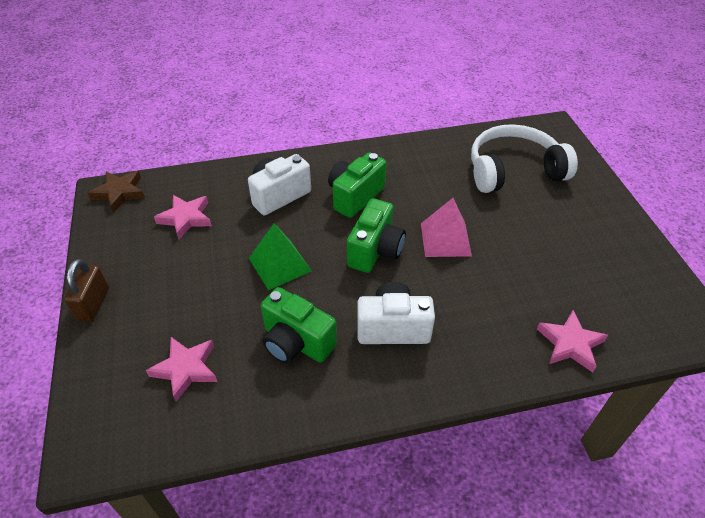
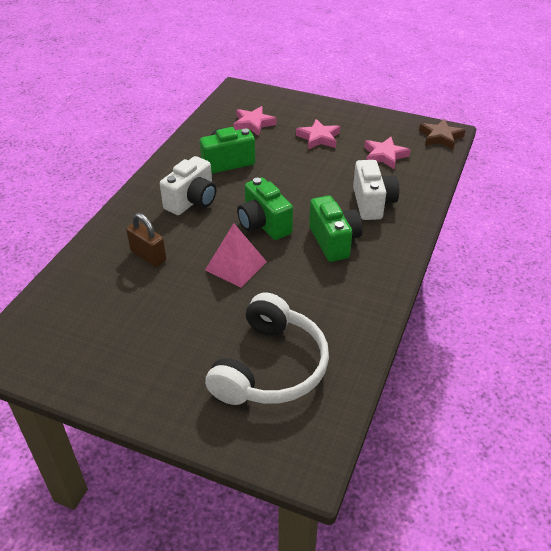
camera: 125 degrees right, 5 degrees down
brown padlock [64,259,109,322] -> brown padlock moved to [126,213,166,267]
green pyramid [249,223,312,290] -> none
pink star [537,310,608,372] -> pink star moved to [296,119,340,149]

